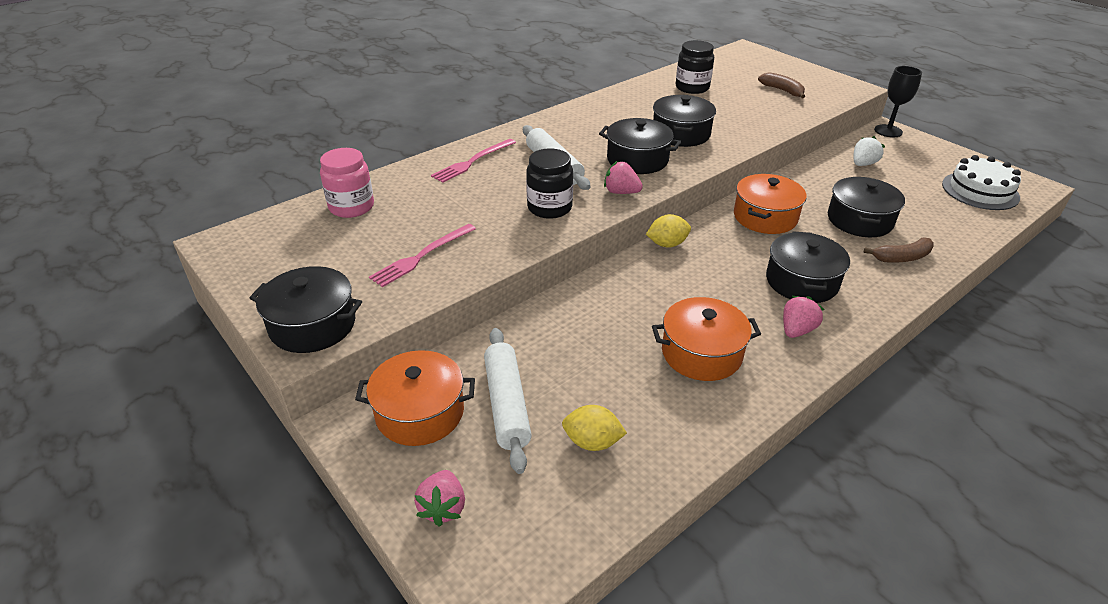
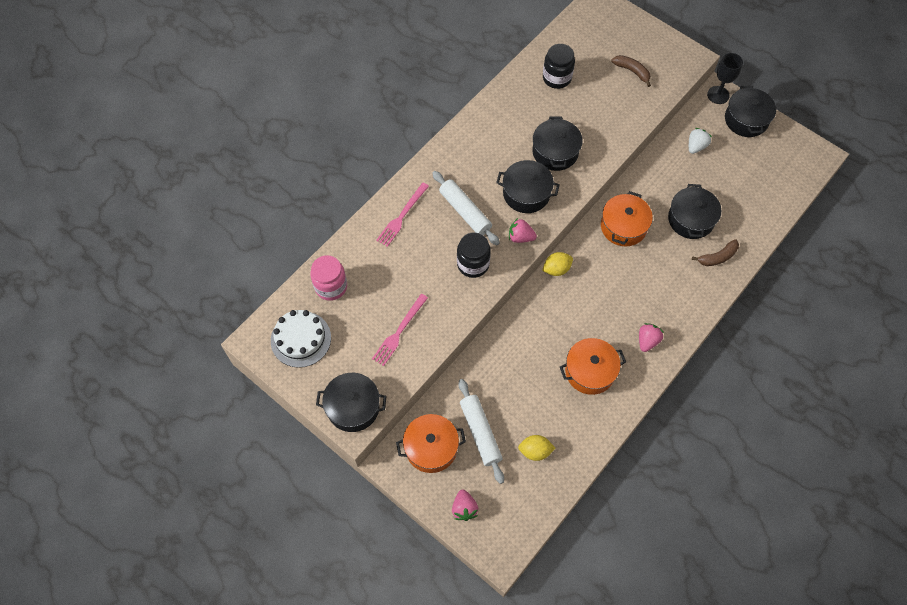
camera: 10 degrees left, 25 degrees up
black pot [766,231,850,303] -> black pot moved to [725,86,776,137]
white cake [942,155,1021,210] -> white cake moved to [271,310,331,368]

